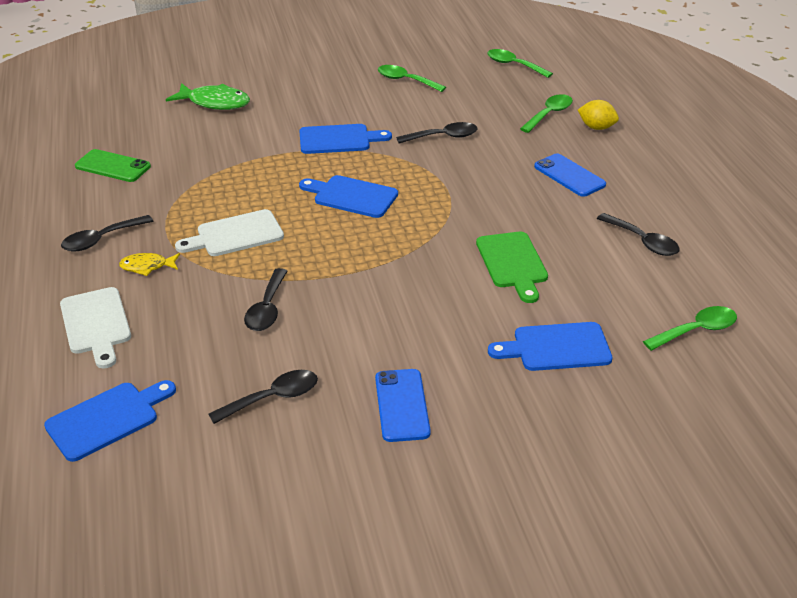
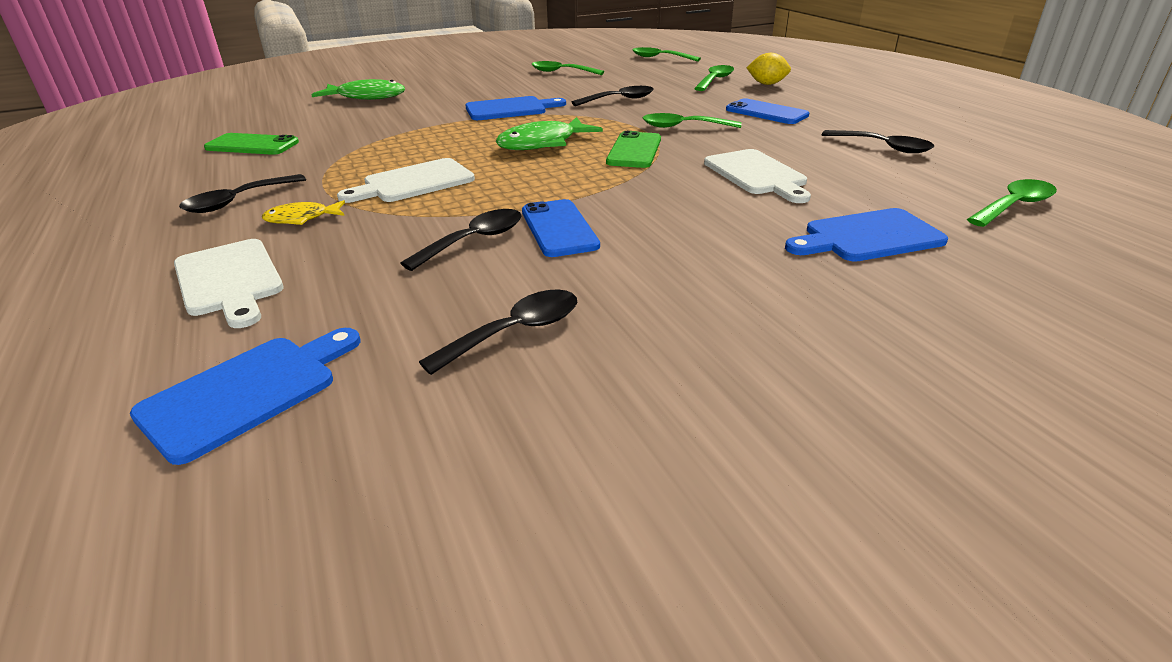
camera: 10 degrees left, 5 degrees down
black spoon [244,268,288,331] -> black spoon turned 135 degrees counterclockwise [400,209,521,271]
blue cutting board [299,175,398,218] -> green fish [495,117,603,150]
blue phone [375,369,431,442] -> blue phone moved to [522,199,600,257]
green cutting board [476,232,548,303] -> white cutting board [704,149,811,203]
none -> green phone [606,131,661,168]
none -> green spoon [643,113,741,128]

